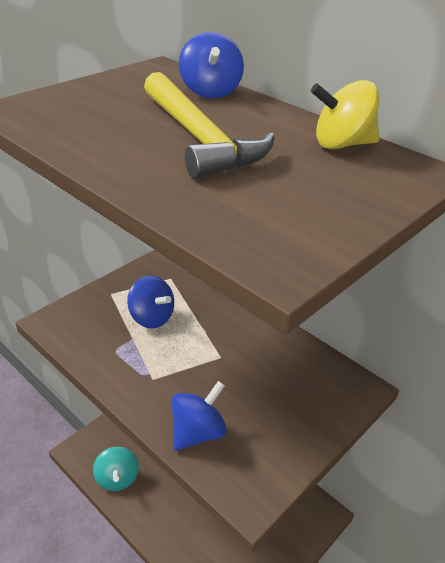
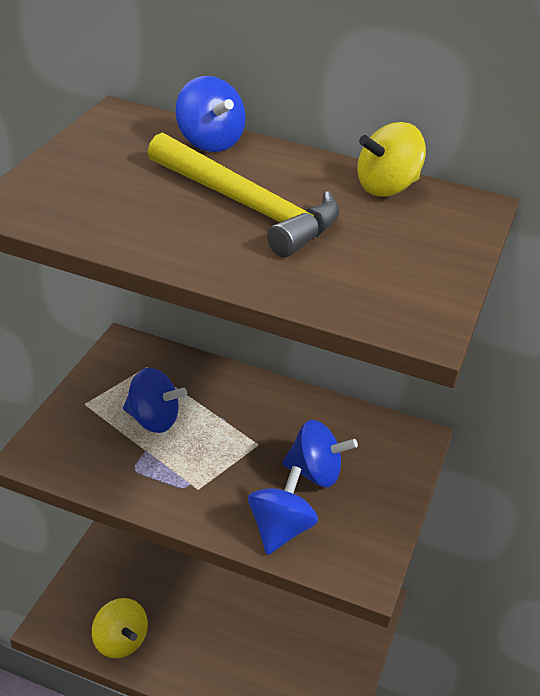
camera: 25 degrees left, 0 degrees up
turquoise spinning top [93,447,139,491] -> yellow spinning top [92,598,148,658]
none -> blue spinning top [282,420,358,487]

